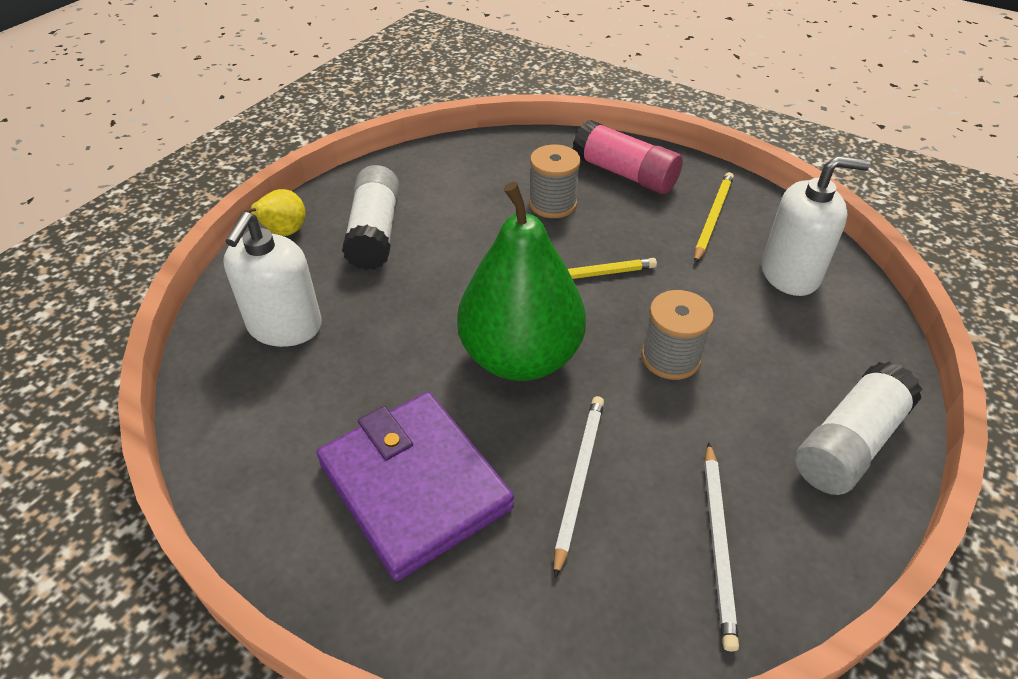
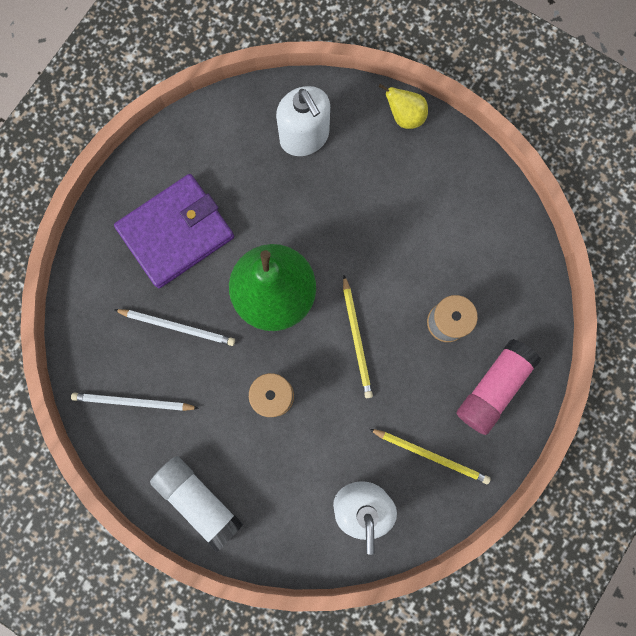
camera: 90 degrees right, 35 degrees up
white soap dispenser [223,212,322,347] -> white soap dispenser turned 135 degrees counterclockwise [276,86,330,156]
white glue stick [342,165,399,270] -> none

